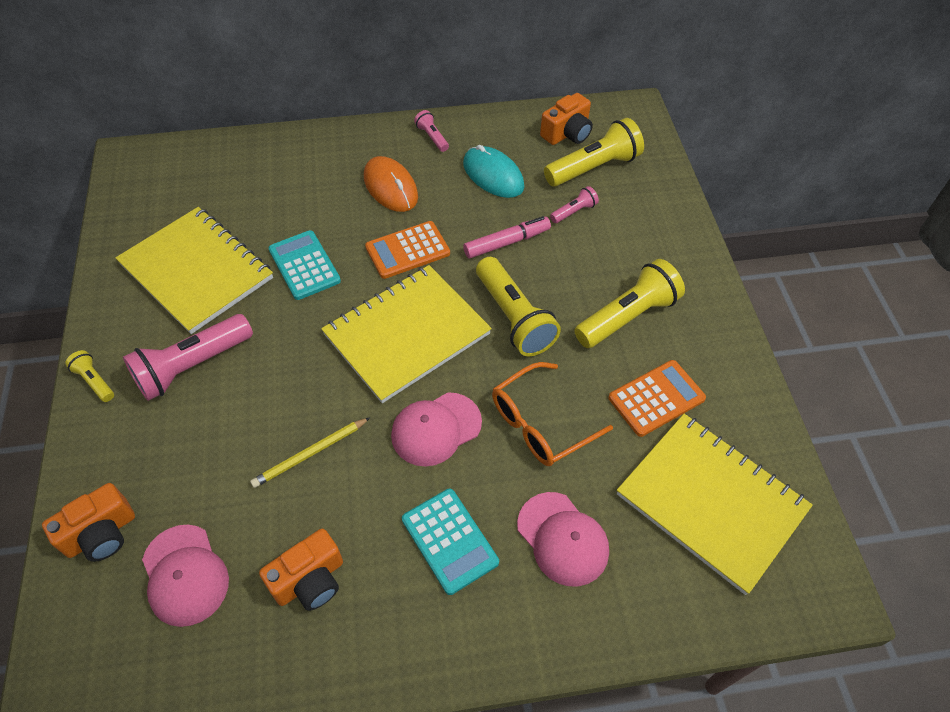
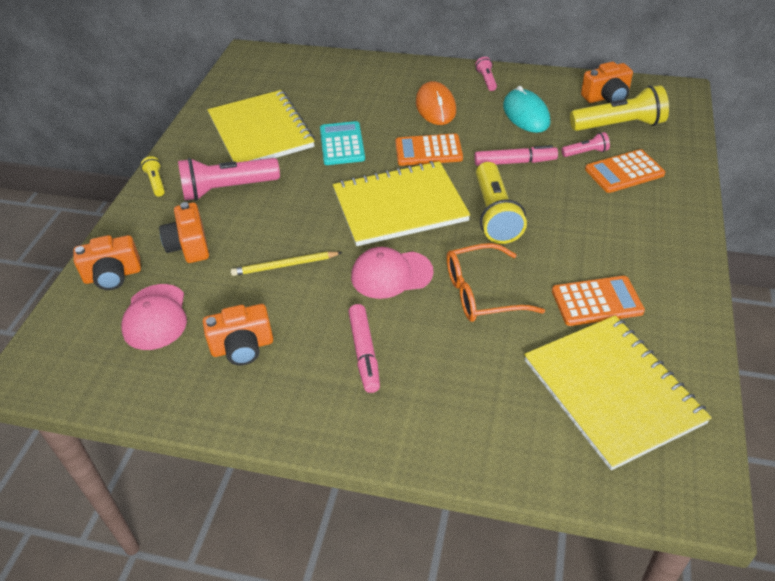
camera: 25 degrees right, 10 degrees down
turquoise calculator [402,489,499,595] -> pink marker [348,304,380,393]
pink cap [517,492,609,586] -> none
yellow flashlight [574,259,685,348] -> none
none -> orange camera [159,202,209,263]
none -> orange calculator [585,149,665,193]

